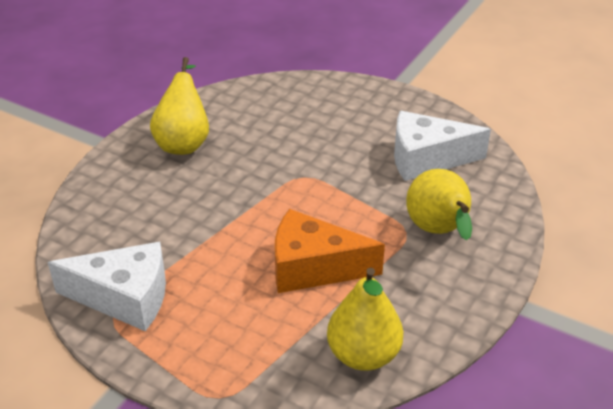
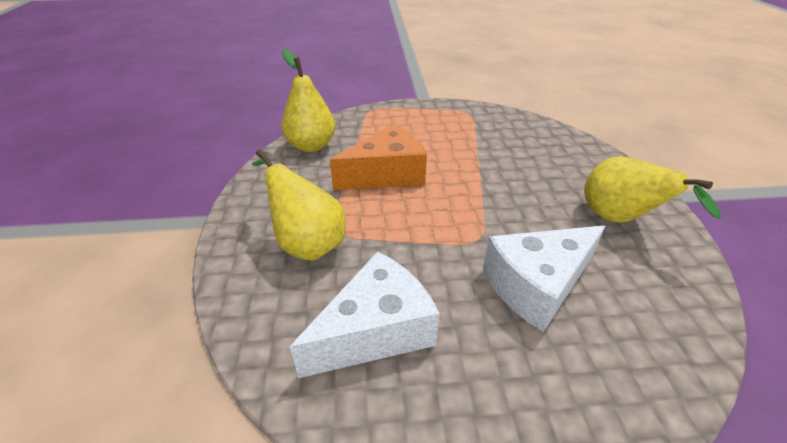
camera: 145 degrees right, 0 degrees up
white cheese [48,242,166,331] -> white cheese moved to [483,226,605,332]

